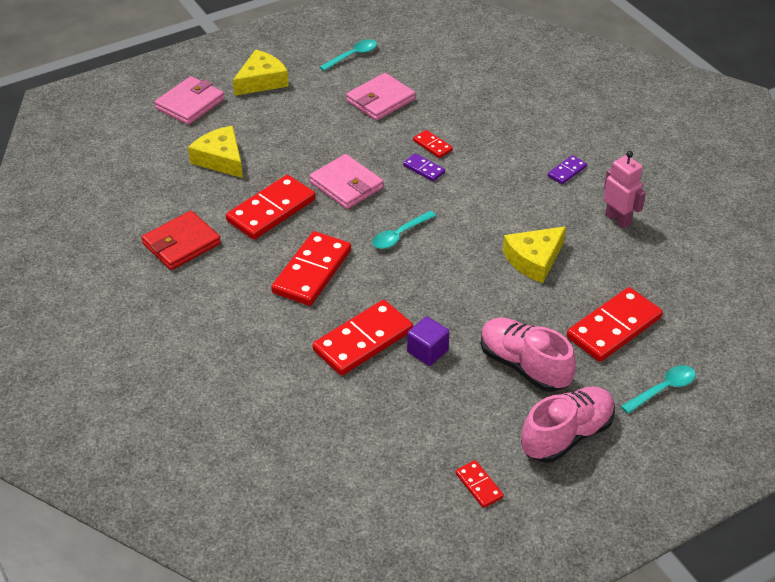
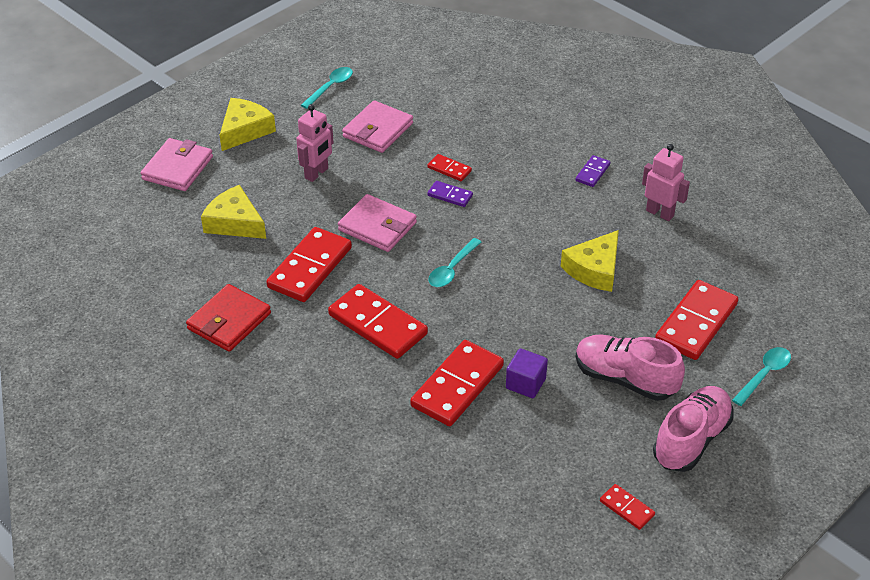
camera: 15 degrees left, 0 degrees up
red domino [271,231,351,306] -> red domino turned 60 degrees counterclockwise [328,284,428,359]
none -> pink robot [296,104,334,182]

